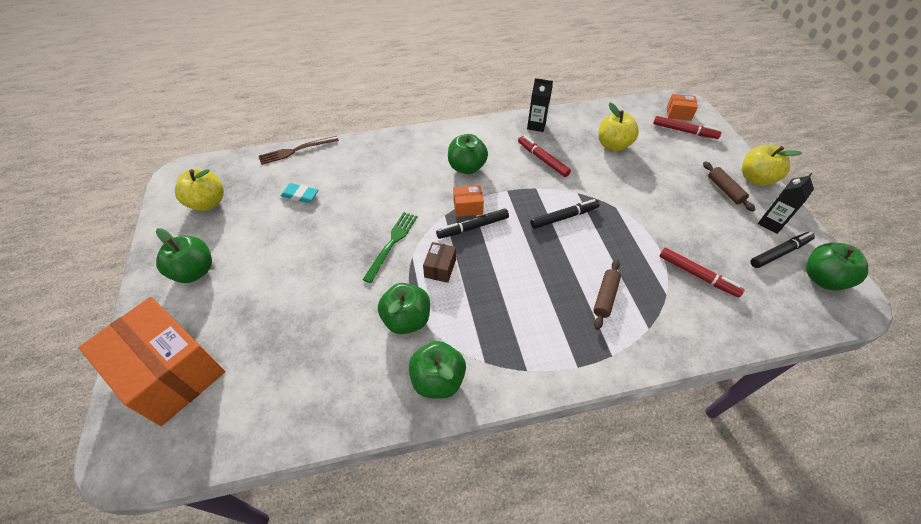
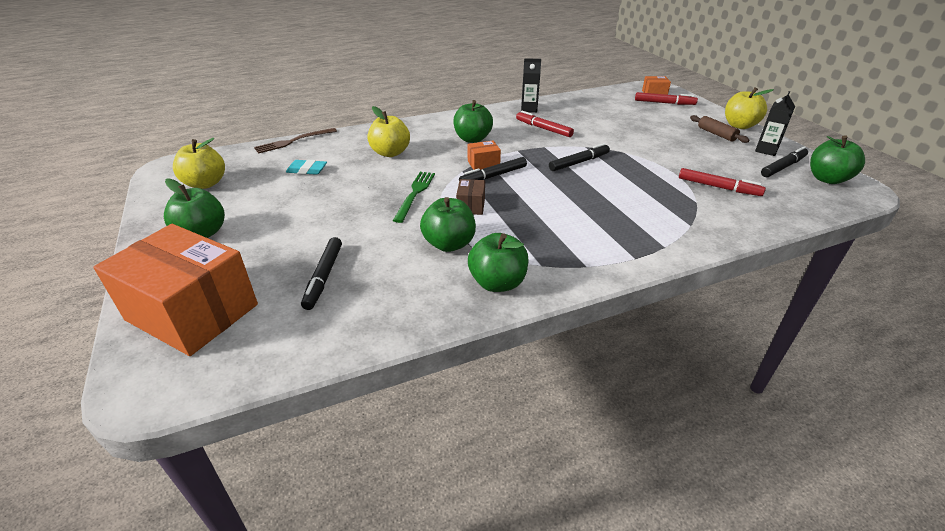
camera: 10 degrees left, 15 degrees down
brown rolling pin [593,260,621,330] -> none
yellow apple [598,102,639,151] -> yellow apple moved to [367,106,410,157]
none -> black marker [301,237,342,310]

